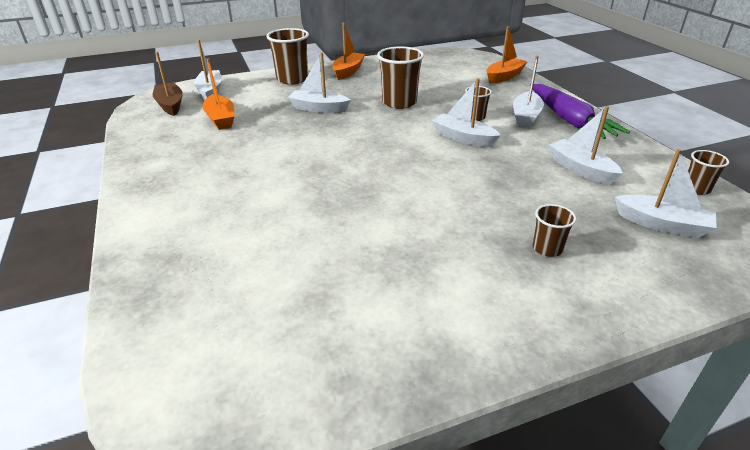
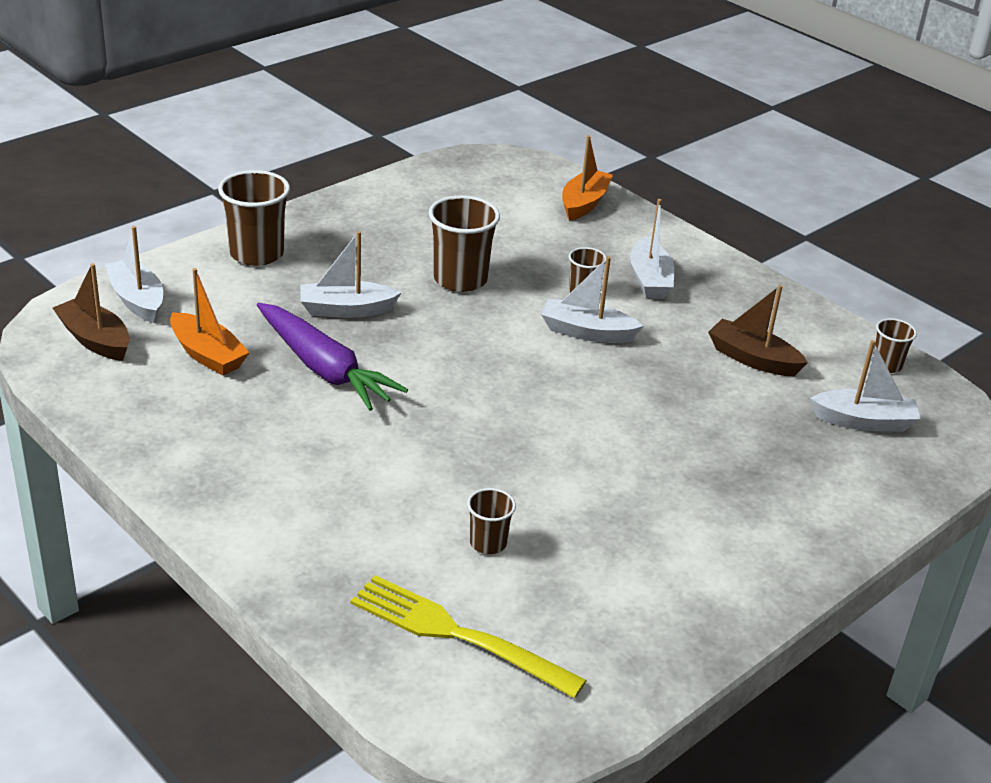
camera: 25 degrees left, 0 degrees up
orange boat [332,23,365,80] -> none
purple carrot [530,84,630,139] -> purple carrot moved to [257,303,408,411]
brown cup [533,204,576,257] -> brown cup moved to [467,488,516,554]
white boat [549,106,623,185] -> brown boat [708,285,808,376]
none -> yellow fork [351,575,587,698]

